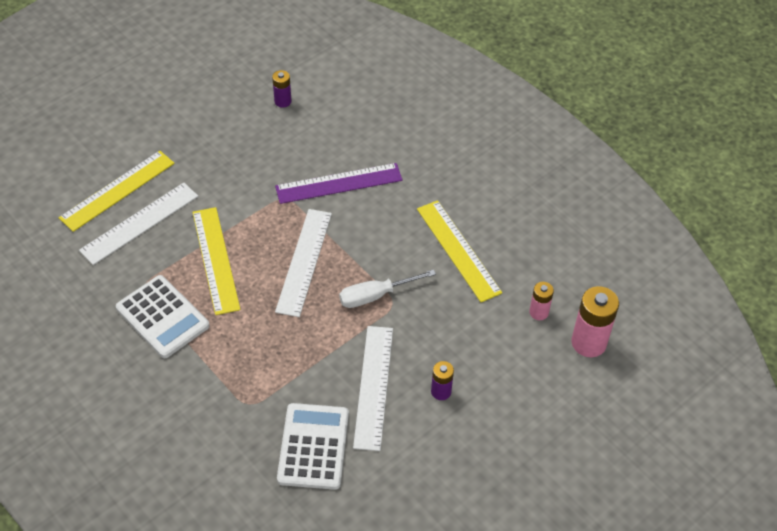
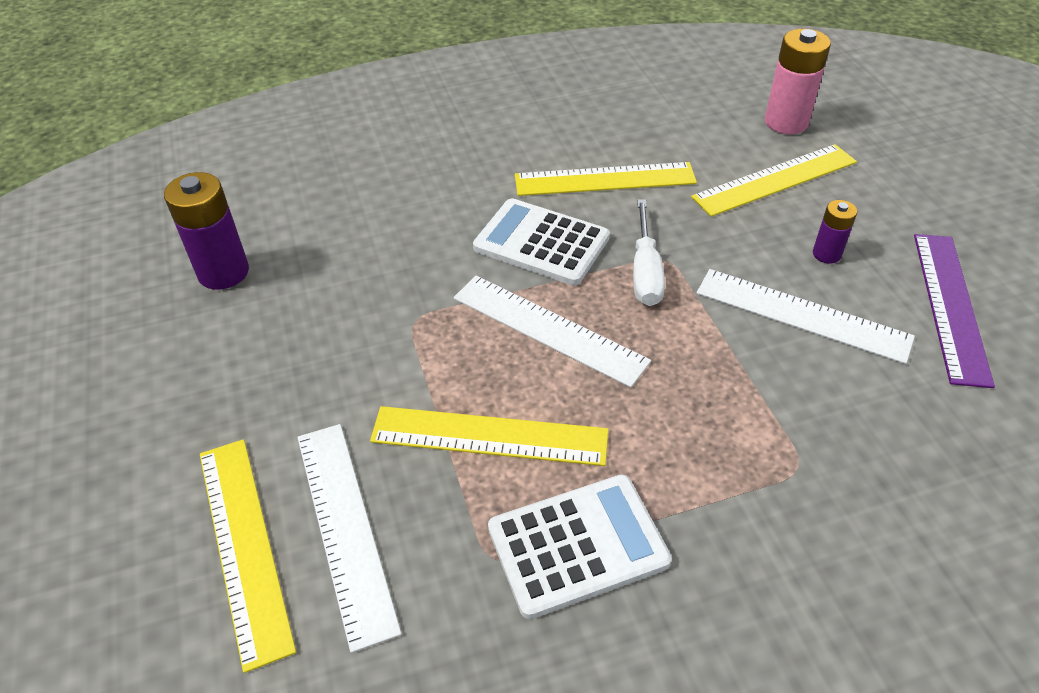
camera: 65 degrees left, 5 degrees down
purple battery [272,70,292,108] -> purple battery [164,172,249,290], size x1.80
purple ruler [275,163,403,204] -> purple ruler moved to [914,234,995,388]
white calculator [277,403,349,490] -> white calculator moved to [473,198,610,286]
pink battery [529,282,554,320] -> none
none -> yellow ruler [691,144,857,217]

